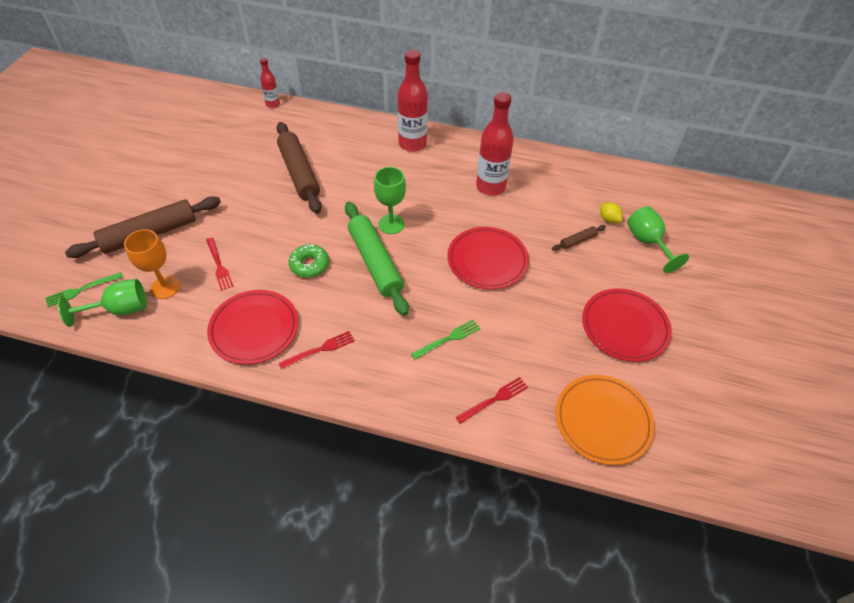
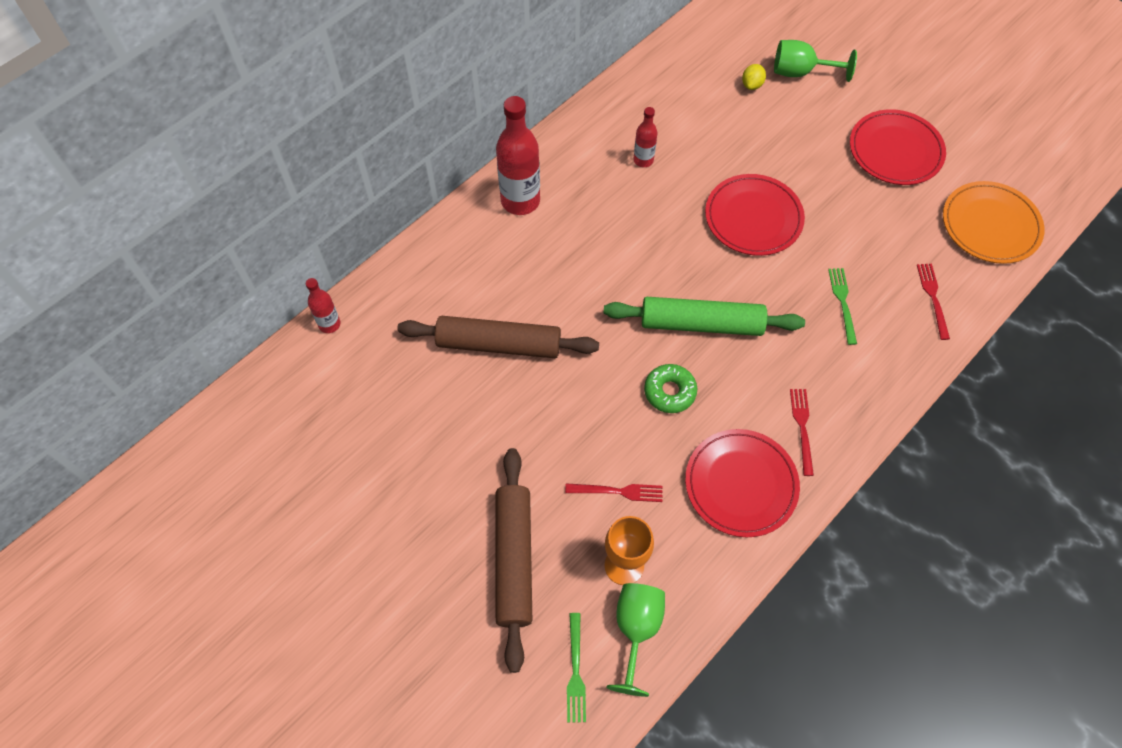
camera: 60 degrees left, 10 degrees up
green goblet [374,167,406,234] -> none
red bottle [476,92,514,196] -> red bottle [634,107,657,167], size x0.53
brown rolling pin [552,225,606,251] -> none
yellow lemon [600,202,622,223] -> yellow lemon turned 60 degrees counterclockwise [742,64,766,90]

